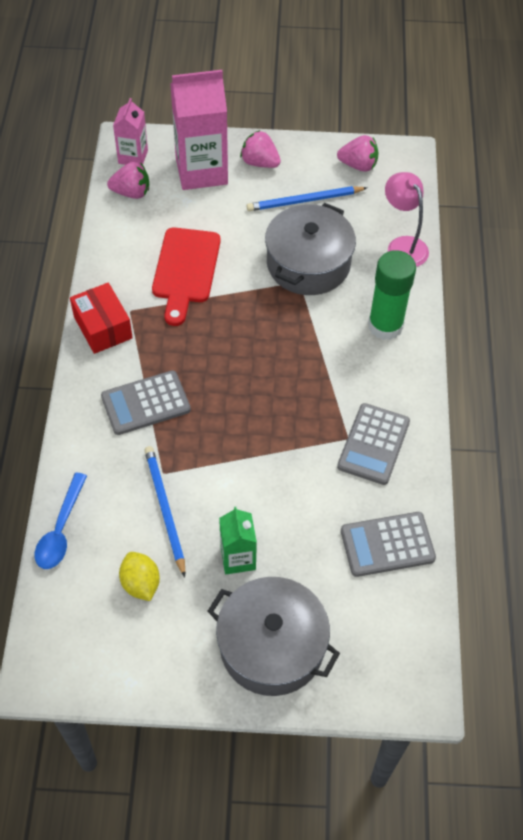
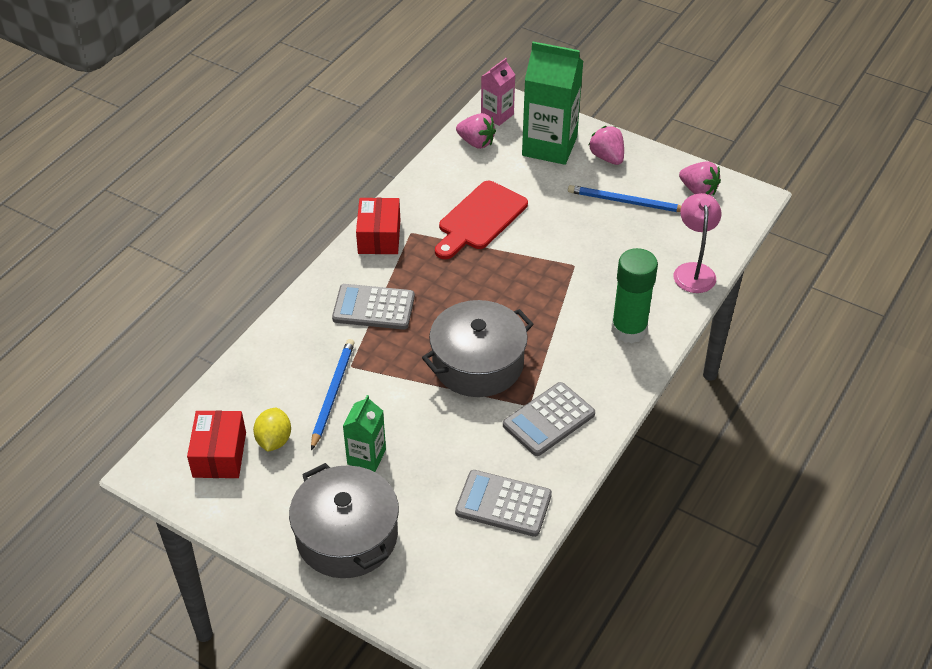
camera: 30 degrees right, 10 degrees down
blue spoon [35,473,87,569] -> none
pink carton [170,70,228,190] -> green carton [522,42,583,165]
grey pot [265,203,356,295] -> grey pot moved to [422,300,534,397]
none -> red box [187,410,246,478]

